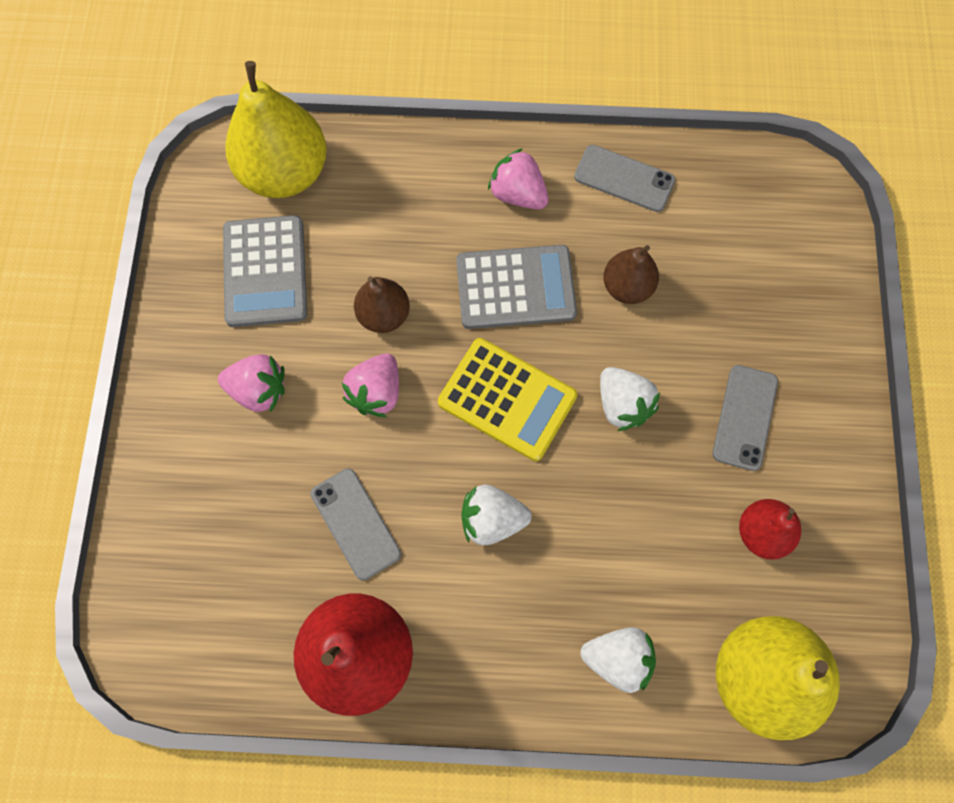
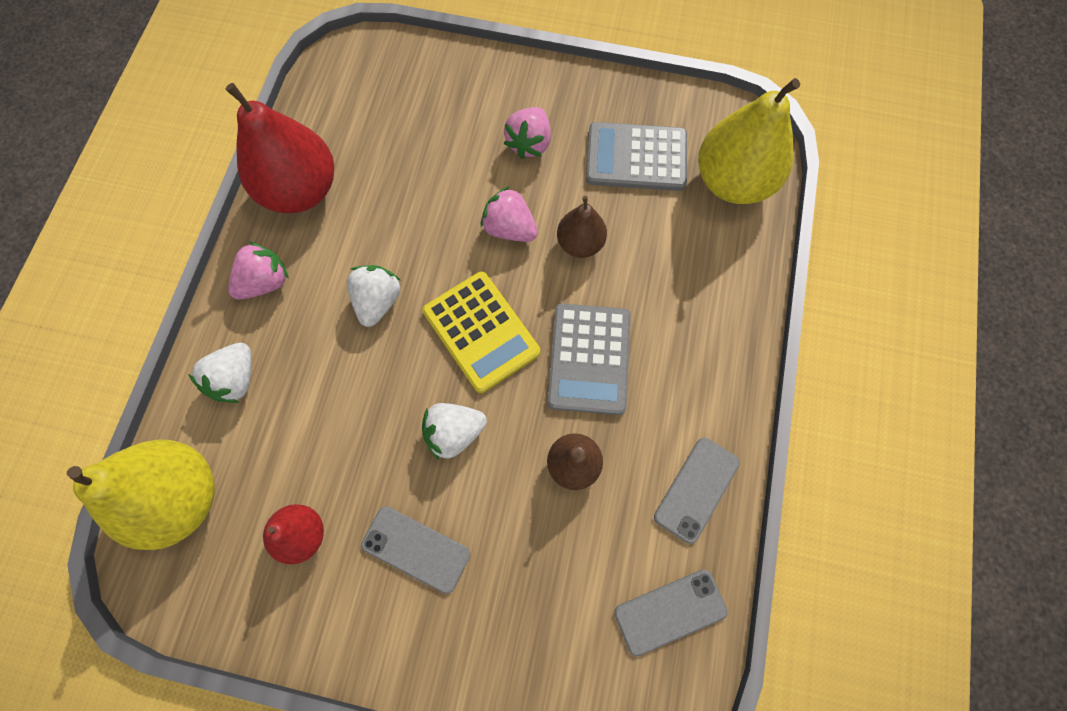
camera: 100 degrees right, 0 degrees up
grey phone [310,469,401,580] -> grey phone moved to [614,570,728,656]
yellow calculator [438,338,577,461] -> yellow calculator turned 75 degrees counterclockwise [423,272,540,393]
pink strawberry [488,148,549,209] -> pink strawberry moved to [228,241,289,300]

